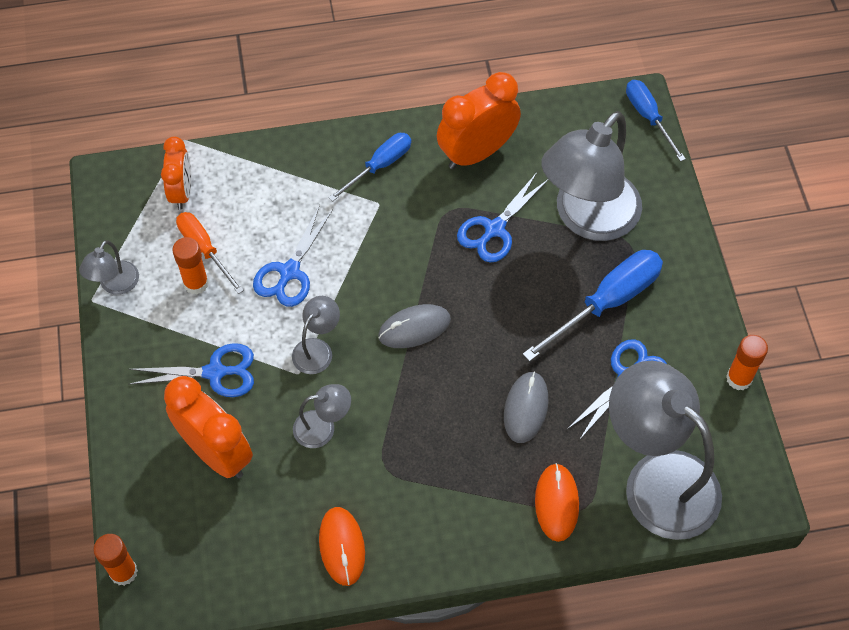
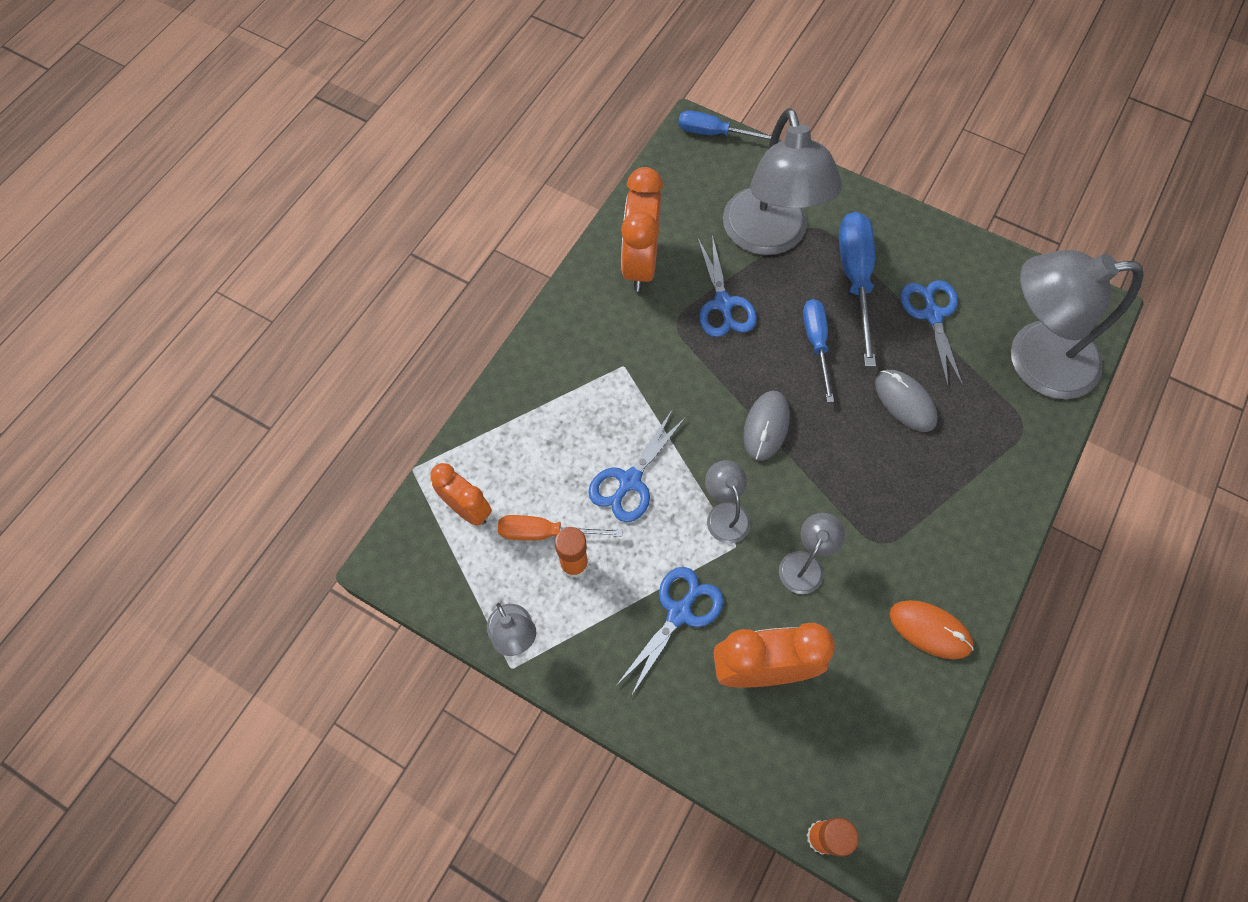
camera: 50 degrees left, 5 degrees up
blue scissors [253,205,333,307] -> blue scissors turned 60 degrees clockwise [588,410,686,522]
blue screwdriver [328,133,411,201] -> blue screwdriver moved to [803,299,834,402]
orange mouse [535,463,579,542] -> none
orange glue stick [726,335,768,390] -> none

